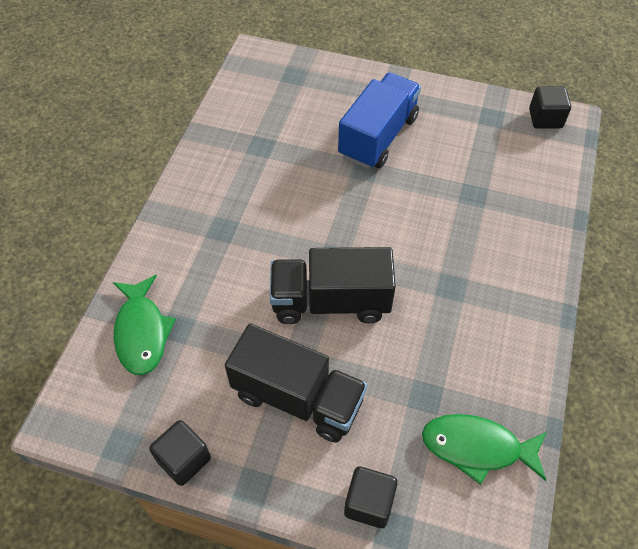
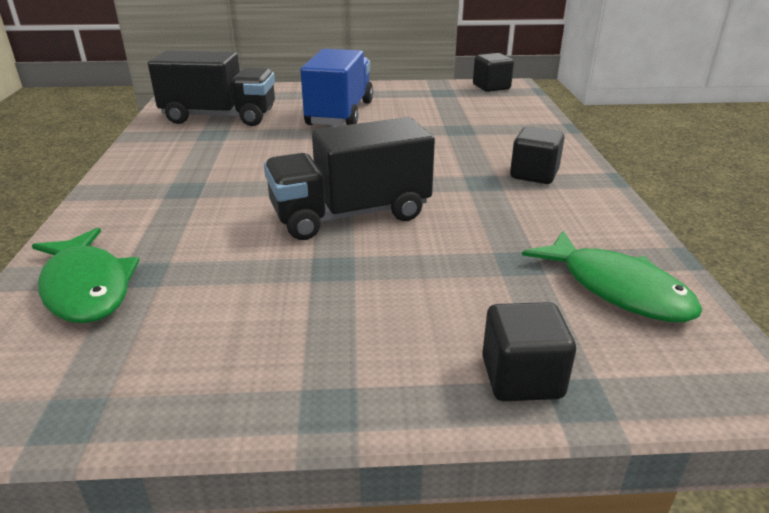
camera: 20 degrees left, 25 degrees down
black cube [149,420,211,486] -> black cube moved to [510,127,564,184]
black truck [225,324,367,443] -> black truck moved to [148,50,275,126]
green fish [422,414,547,485] -> green fish turned 120 degrees counterclockwise [522,231,702,322]

